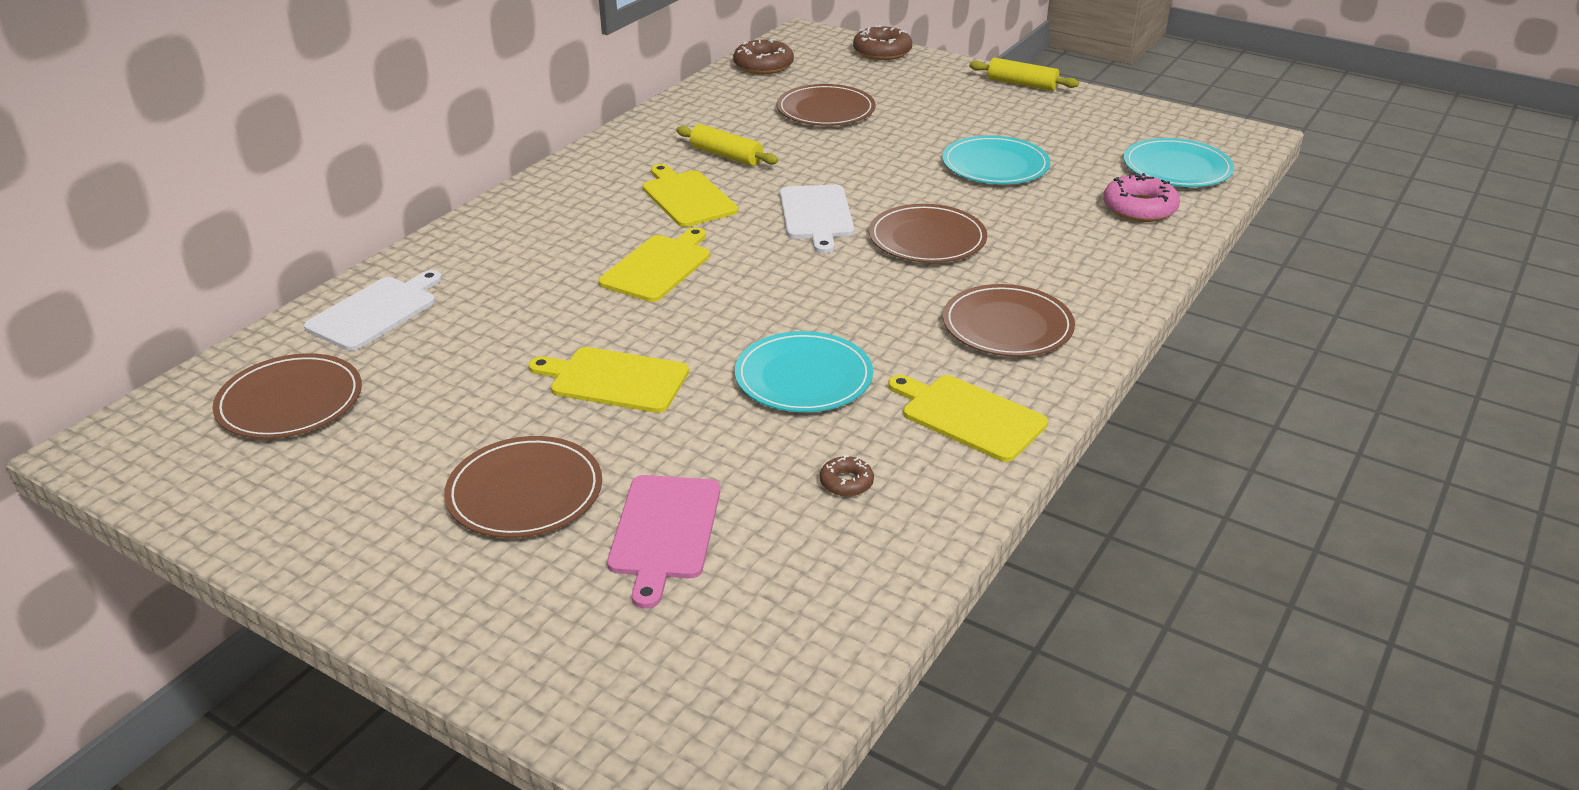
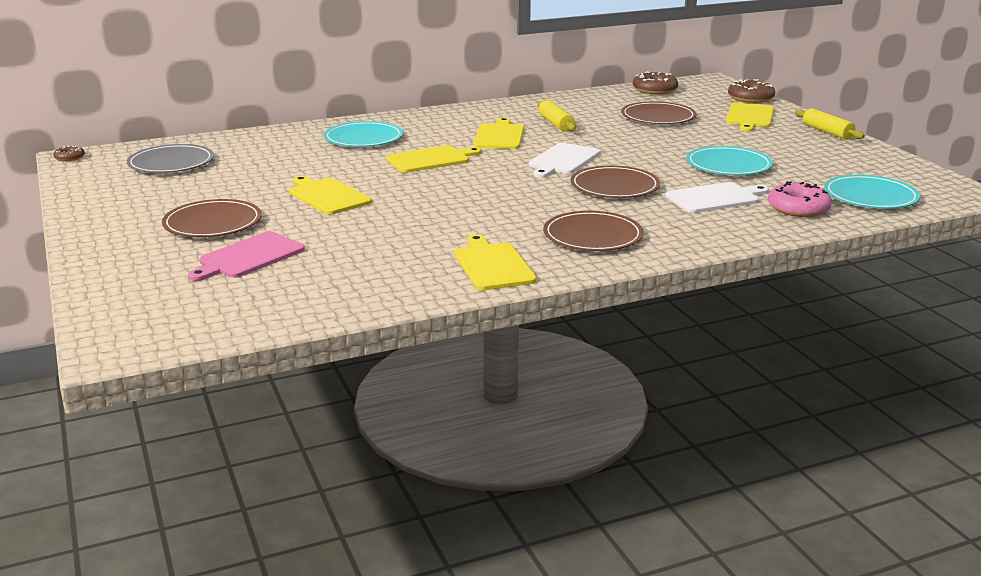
camera: 35 degrees right, 10 degrees down
brown plate [213,353,362,439] -> grey plate [127,144,214,173]
white cutting board [304,270,442,351] -> white cutting board moved to [666,182,769,213]
turquoise plate [735,331,873,412] -> turquoise plate moved to [324,121,403,147]
brown donut [820,455,874,497] -> brown donut moved to [54,146,85,161]
none -> yellow cutting board [726,103,774,132]

